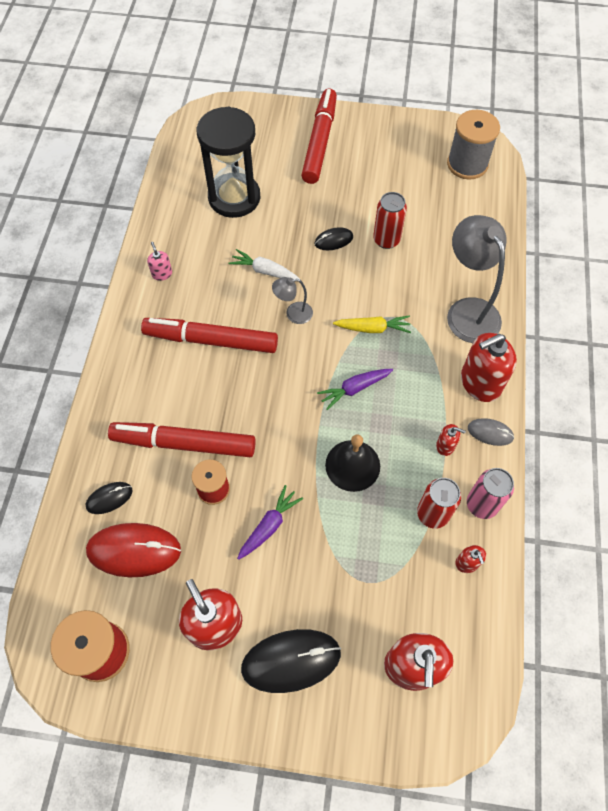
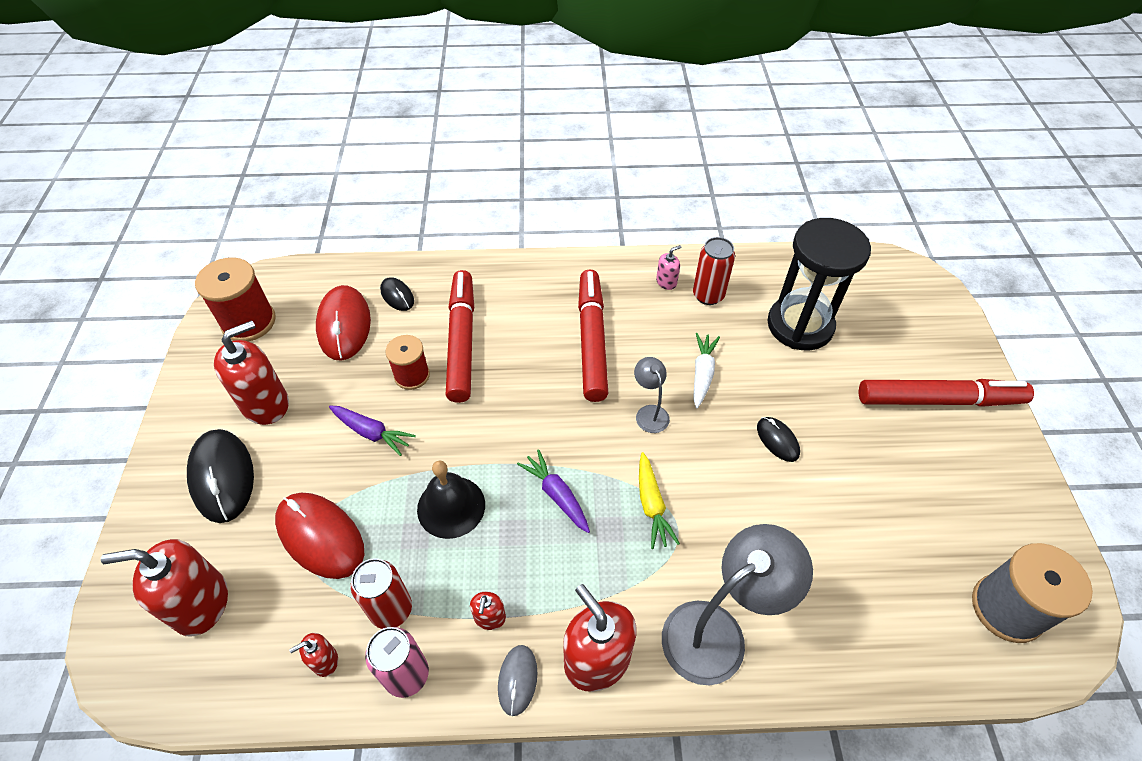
camera: 80 degrees right, 10 degrees down
red can [373,192,407,249] -> red can moved to [693,237,735,305]
none -> red mouse [275,493,364,579]

